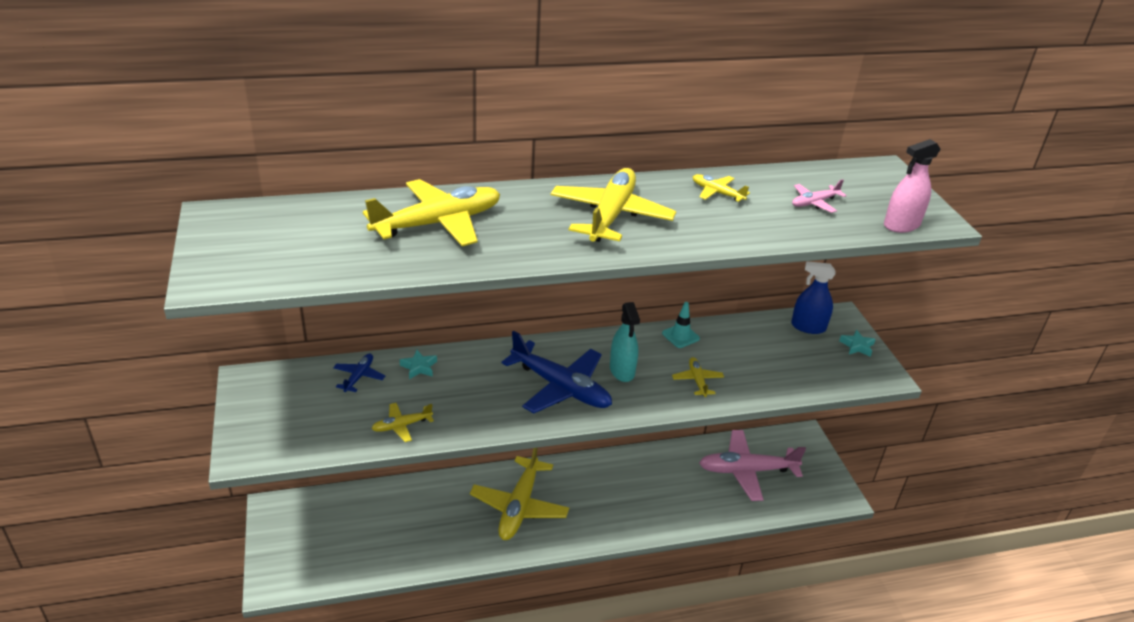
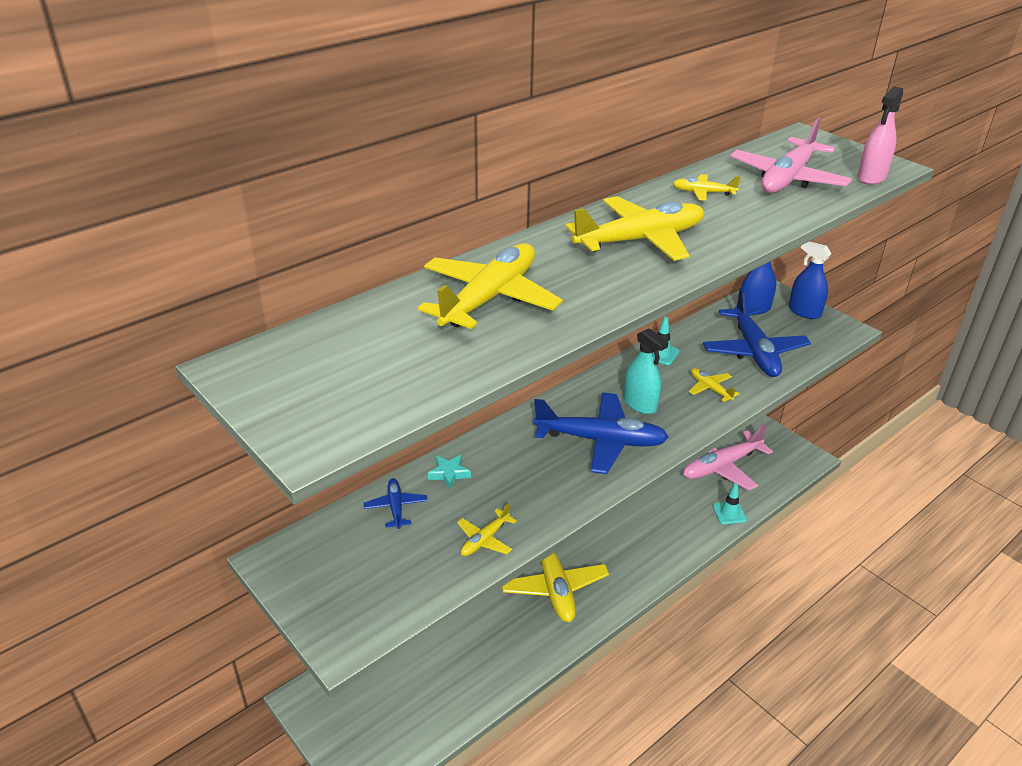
camera: 25 degrees left, 0 degrees up
yellow plane [551,168,676,242] -> yellow plane turned 75 degrees clockwise [565,196,704,261]
pink plane [792,179,847,213] -> pink plane [730,117,852,193], size x2.11
turquoise star [839,330,876,357] -> blue spray bottle [789,241,831,319]
none -> blue plane [703,288,811,377]
none -> turquoise traffic cone [713,483,747,524]

